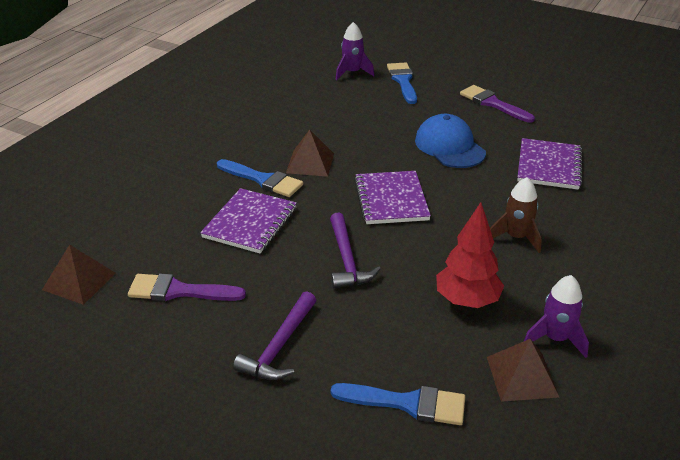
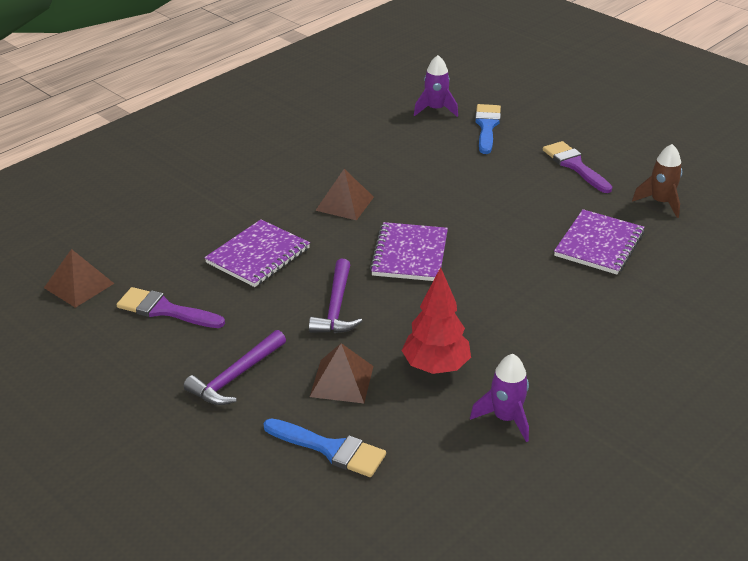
camera: 15 degrees right, 0 degrees up
blue brush [217,159,303,197] -> none
blue cap [415,114,486,168] -> none
brown pyramid [487,339,559,402] -> brown pyramid moved to [310,343,373,403]
brown rocket [490,177,542,253] -> brown rocket moved to [632,144,682,218]

